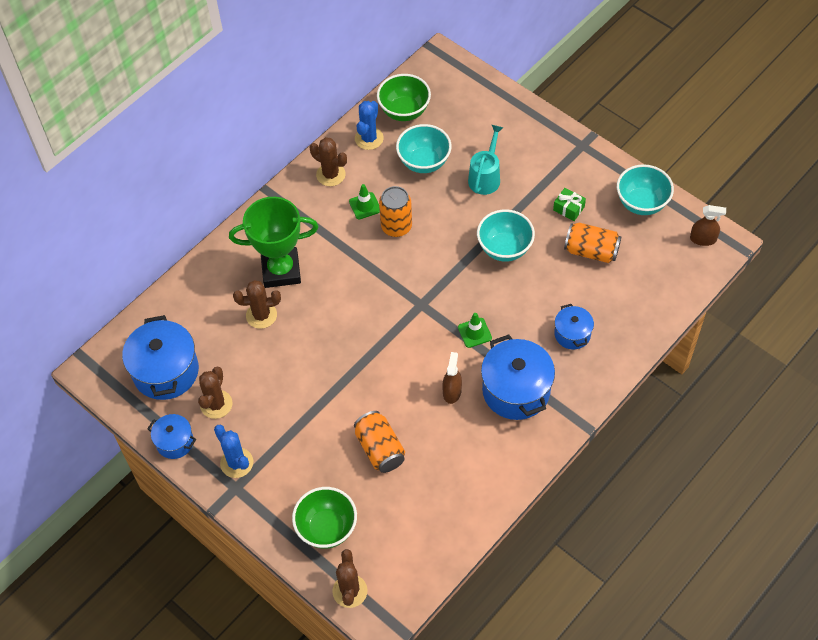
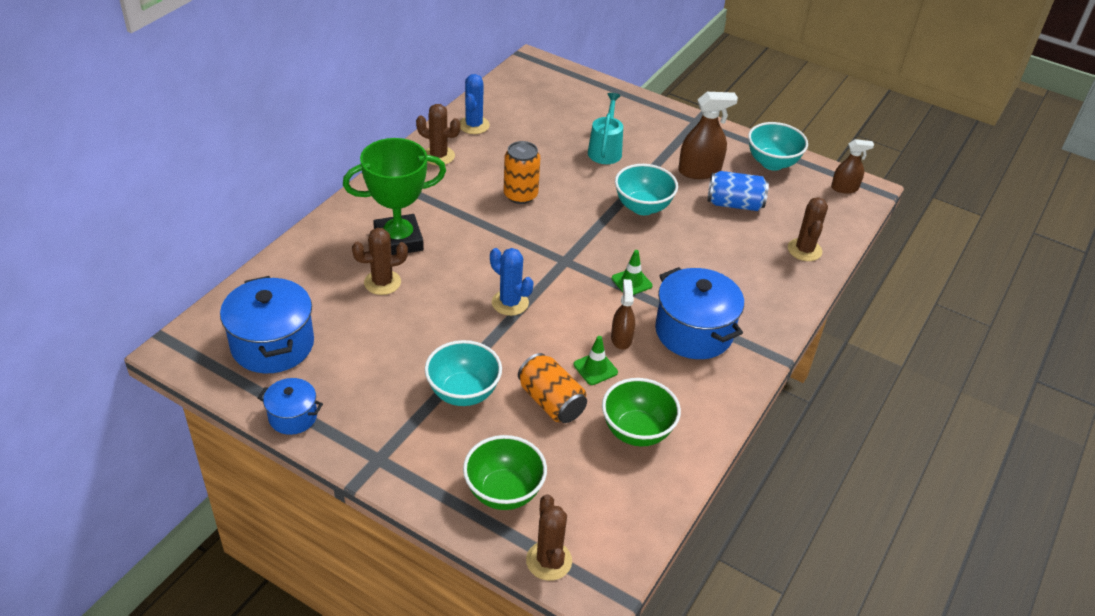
camera: 15 degrees left, 15 degrees down
brown cactus [198,366,233,419] -> brown cactus moved to [788,197,828,261]
blue cactus [214,425,253,478] -> blue cactus moved to [490,248,534,316]
green traffic cone [349,184,380,219] -> green traffic cone moved to [574,336,618,385]
green bowl [377,74,431,121] -> green bowl moved to [602,378,681,446]
turquoise bowl [396,124,452,173] -> turquoise bowl moved to [425,340,502,406]
green gift [553,188,586,221] -> brown spray bottle [678,92,738,179]
blue pot [554,304,594,350] -> none
orange can [564,223,621,263] -> blue can [708,171,769,211]

